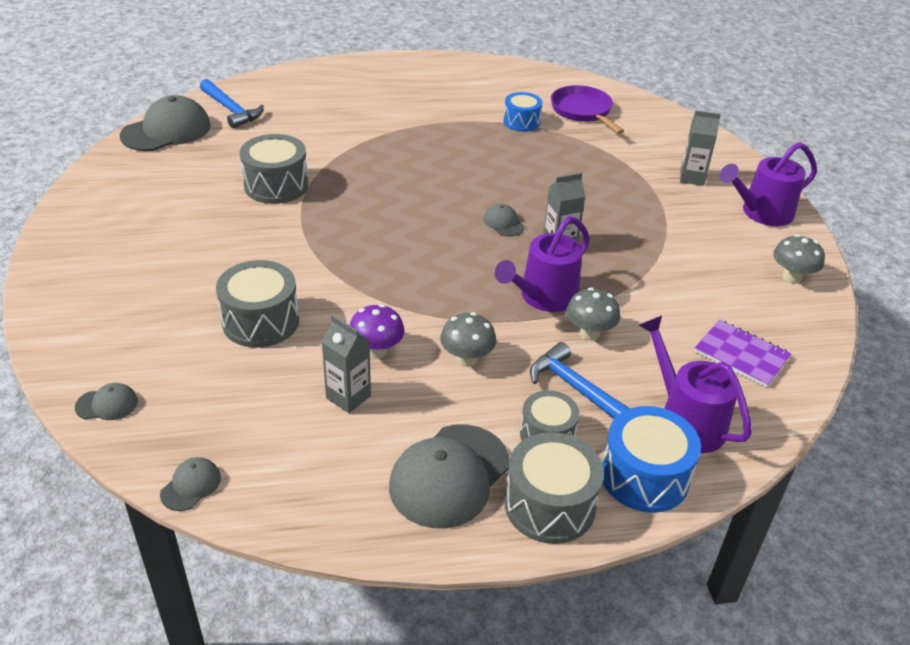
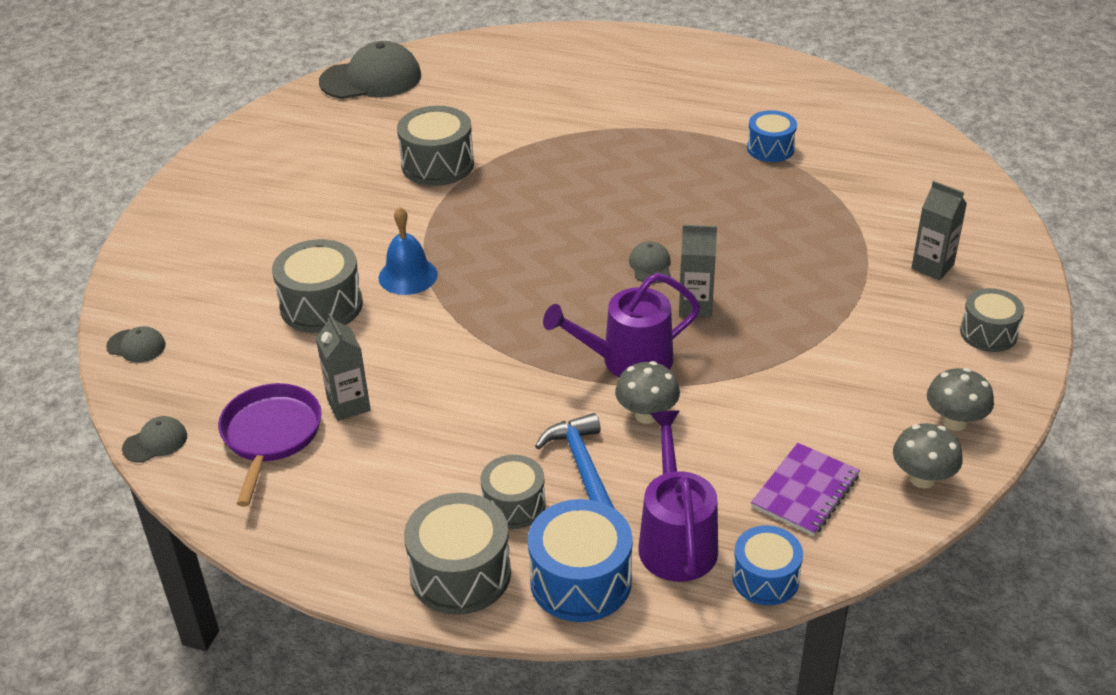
camera: 30 degrees right, 0 degrees up
blue hammer [200,79,264,128] -> none
purple mushroom [350,304,405,358] -> none
grey cap [389,425,510,528] -> none
grey mushroom [440,312,496,367] -> grey mushroom moved to [893,423,963,489]
purple pan [551,85,624,134] -> purple pan moved to [218,383,322,507]
purple notebook [694,320,792,387] -> purple notebook turned 60 degrees clockwise [751,443,860,536]
purple watering can [720,142,817,226] -> grey drum [960,288,1024,352]
none -> blue bell [379,207,438,295]
none -> blue drum [732,525,803,605]

